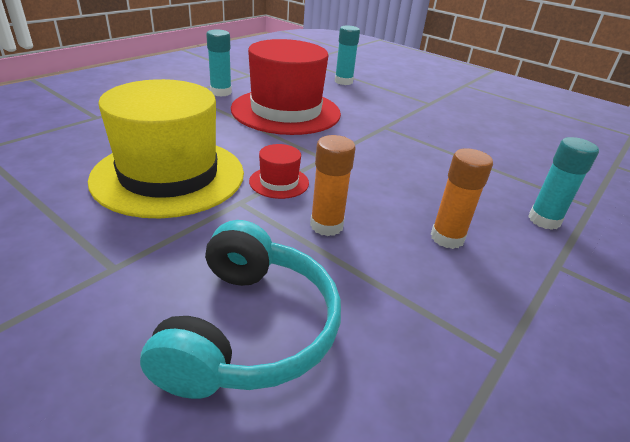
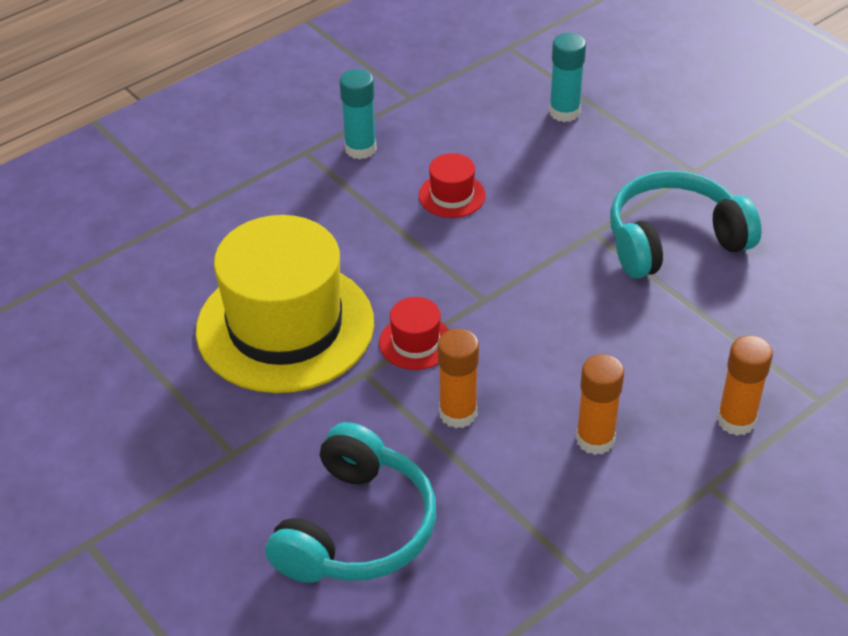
camera: 15 degrees right, 10 degrees up
red hat [231,39,341,135] -> red hat [419,153,486,218], size x0.41
turquoise glue stick [528,137,599,230] -> orange glue stick [717,335,773,436]
none -> turquoise headphones [610,171,761,279]

